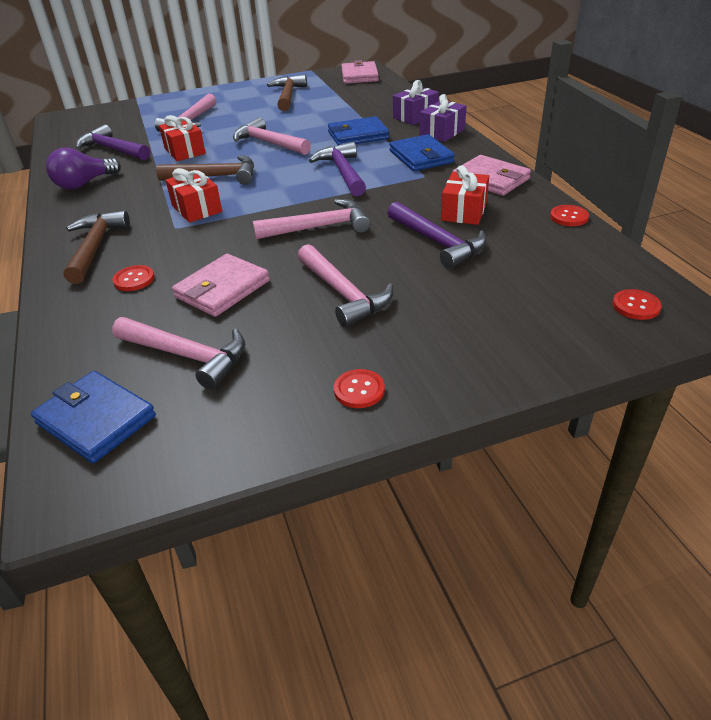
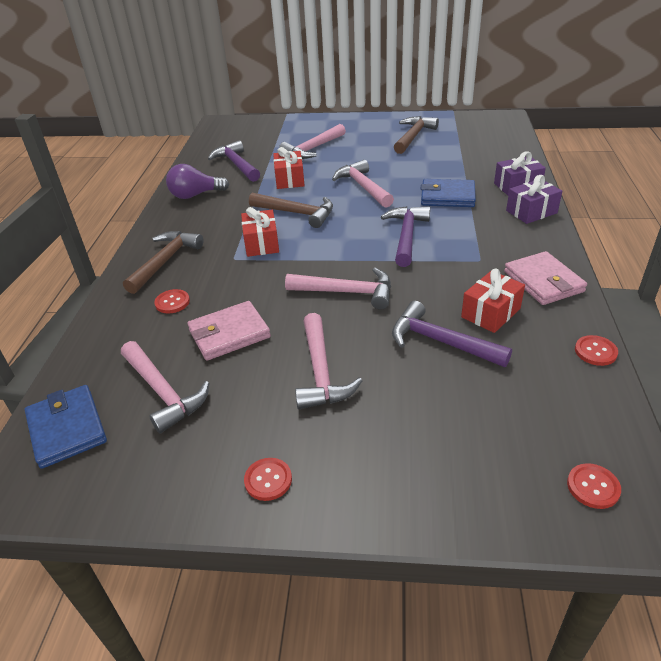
camera: 25 degrees right, 0 degrees up
pink wallet [341,60,379,84] -> none
purple hammer [387,201,487,269] -> purple hammer turned 135 degrees clockwise [392,301,512,367]
blue wallet [389,134,455,171] -> none

